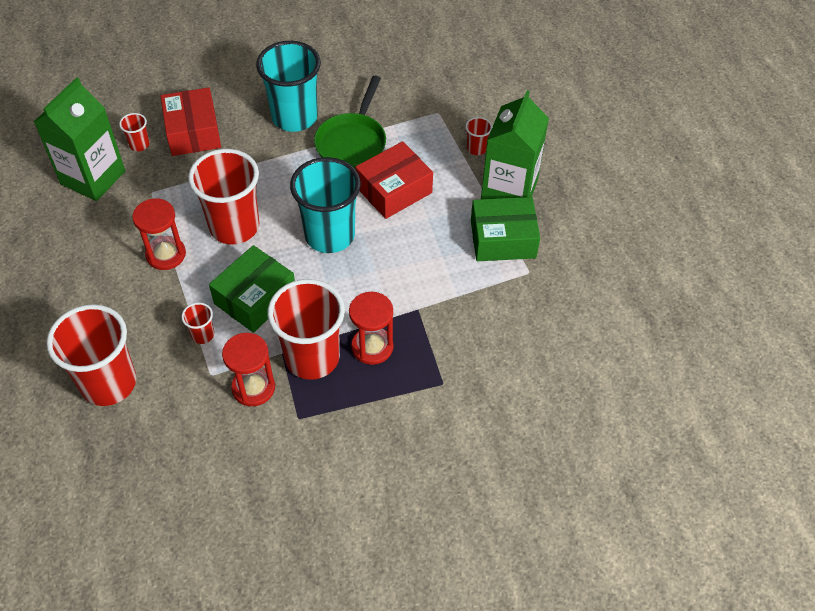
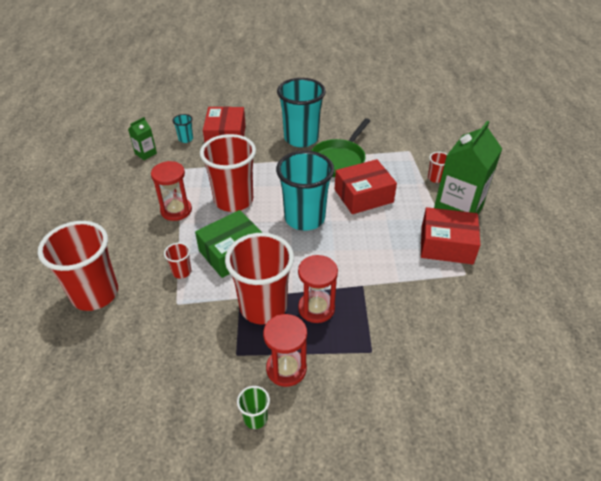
camera: 15 degrees right, 10 degrees down
green carton [34,77,125,201] -> green carton [128,117,157,160], size x0.46
red cup [119,113,150,151] -> turquoise cup [172,114,193,143]
red hourglass [222,333,275,406] -> red hourglass moved to [263,314,307,387]
green box [471,197,540,261] -> red box [421,207,481,264]
none -> green cup [237,386,270,429]

